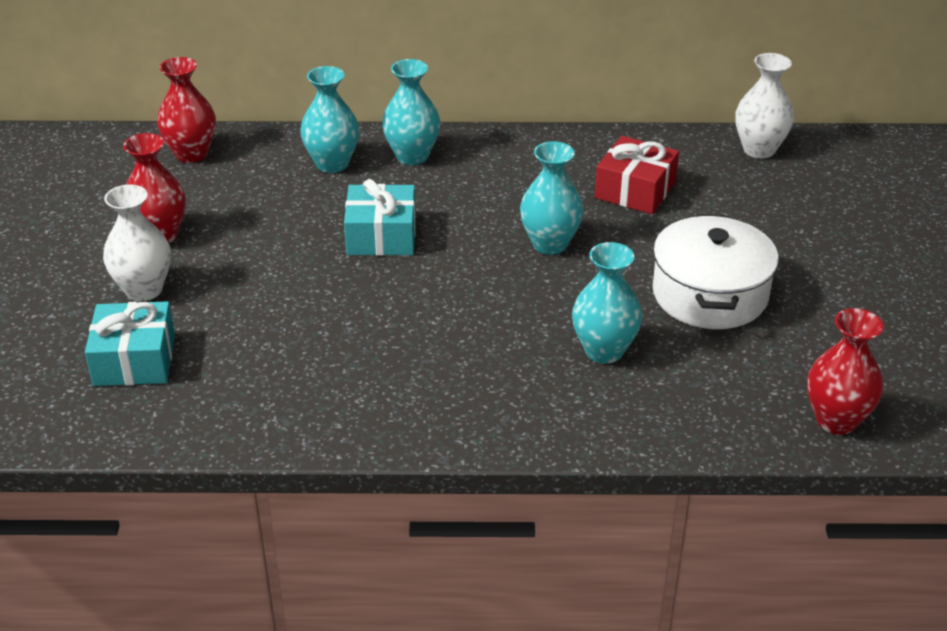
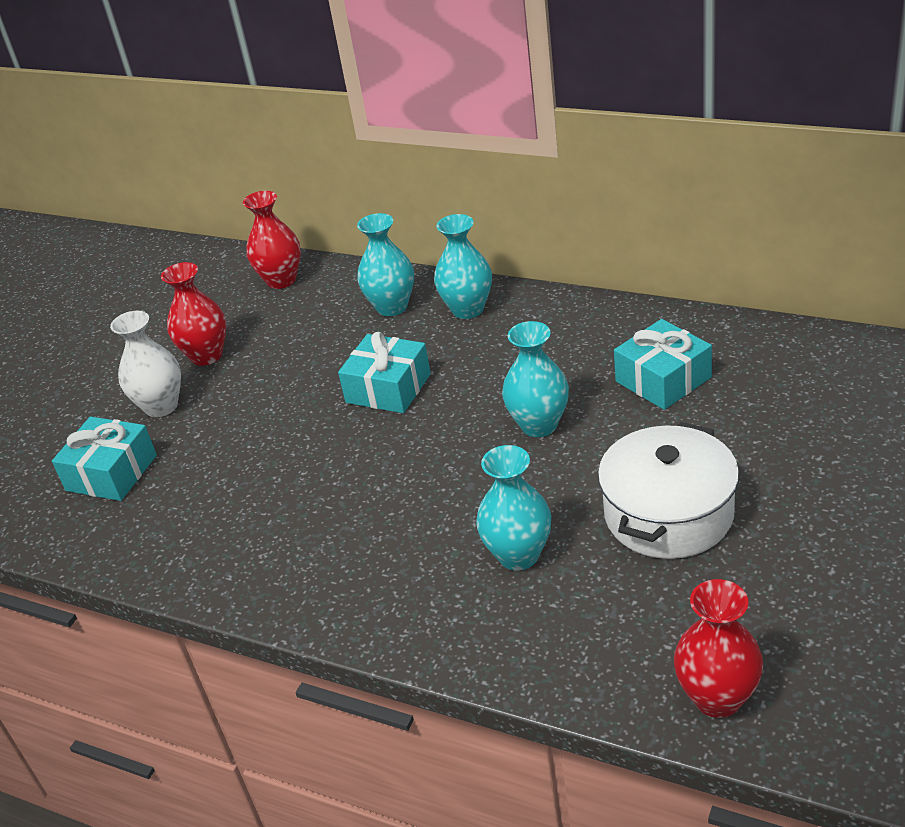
camera: 30 degrees right, 0 degrees up
red gift [595,136,679,214] -> turquoise gift [614,319,712,410]
white vase [735,53,794,158] -> none

